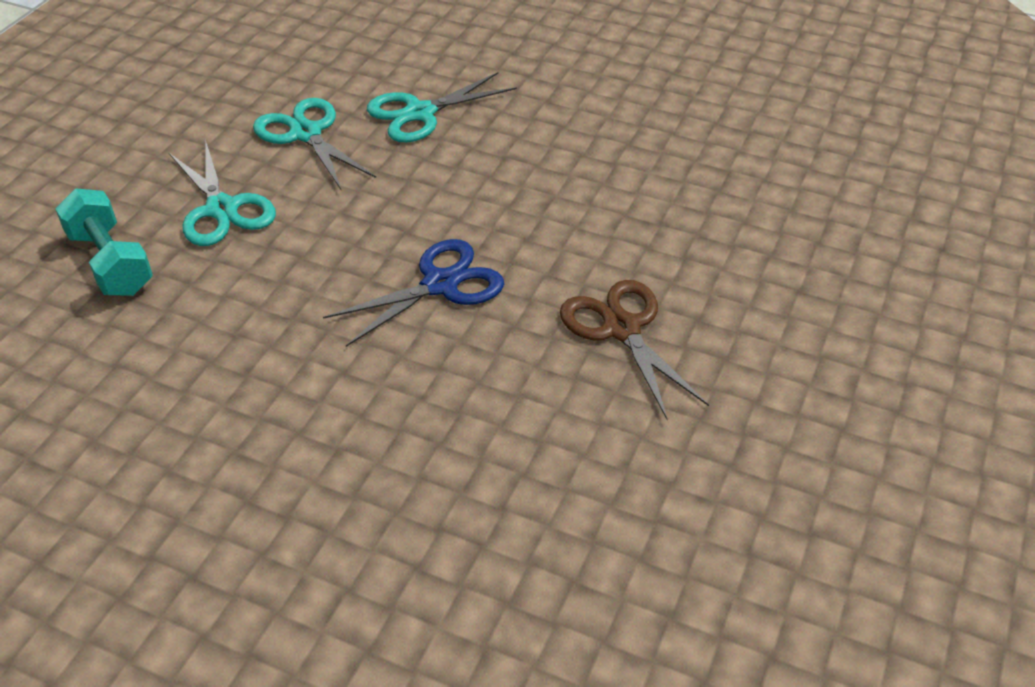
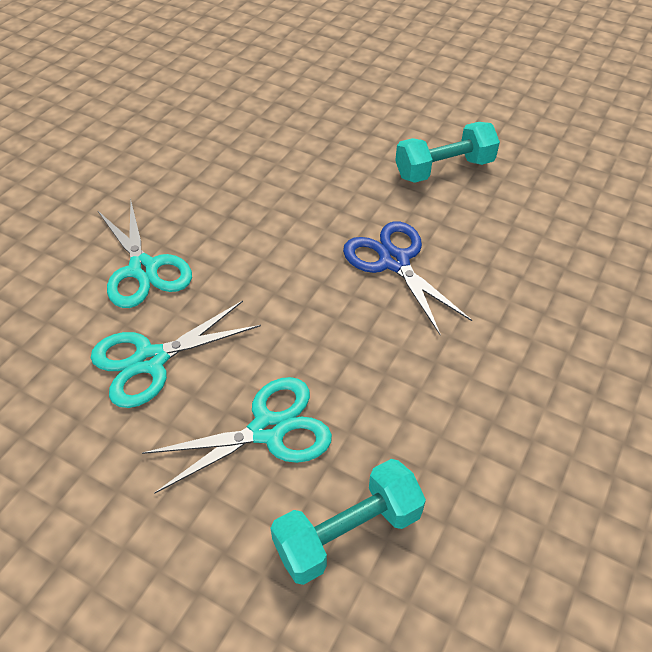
camera: 85 degrees left, 5 degrees up
brown scissors [560,280,709,420] -> turquoise dumbbell [395,122,500,183]

